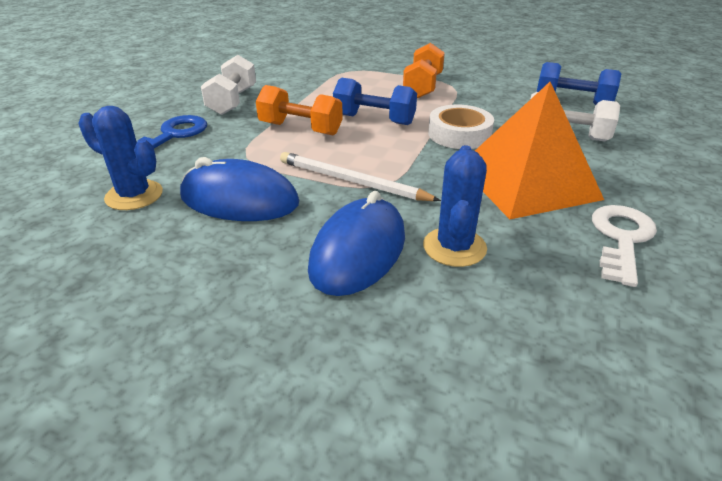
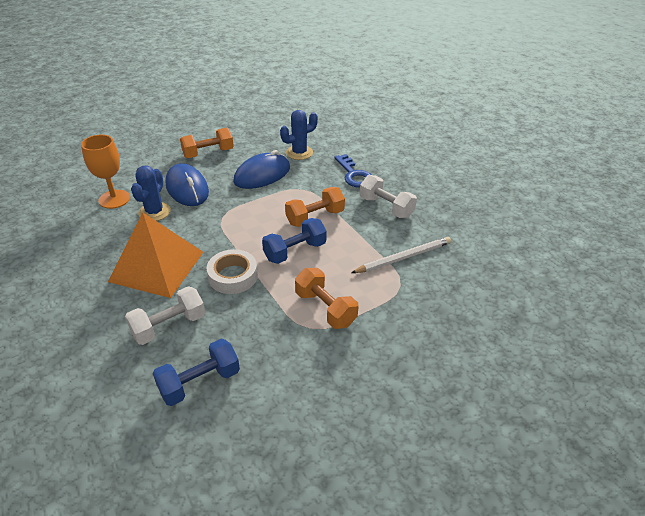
camera: 125 degrees right, 5 degrees up
white pencil [280,152,441,201] -> white pencil moved to [351,237,451,273]
blue cactus [423,145,487,267] -> blue cactus turned 60 degrees clockwise [131,166,171,221]
white key [592,205,657,287] -> none
none -> orange goblet [81,135,130,209]
none -> orange dumbbell [180,128,234,158]

